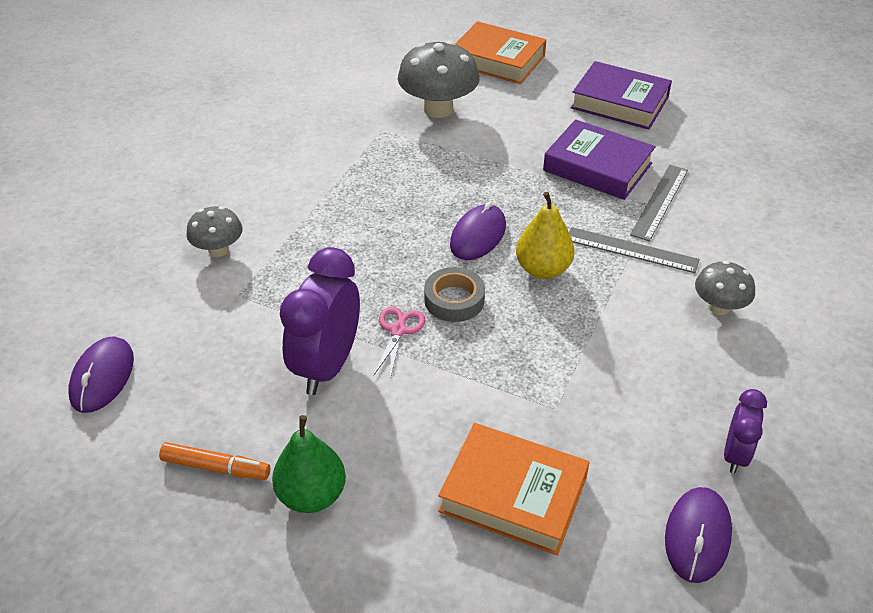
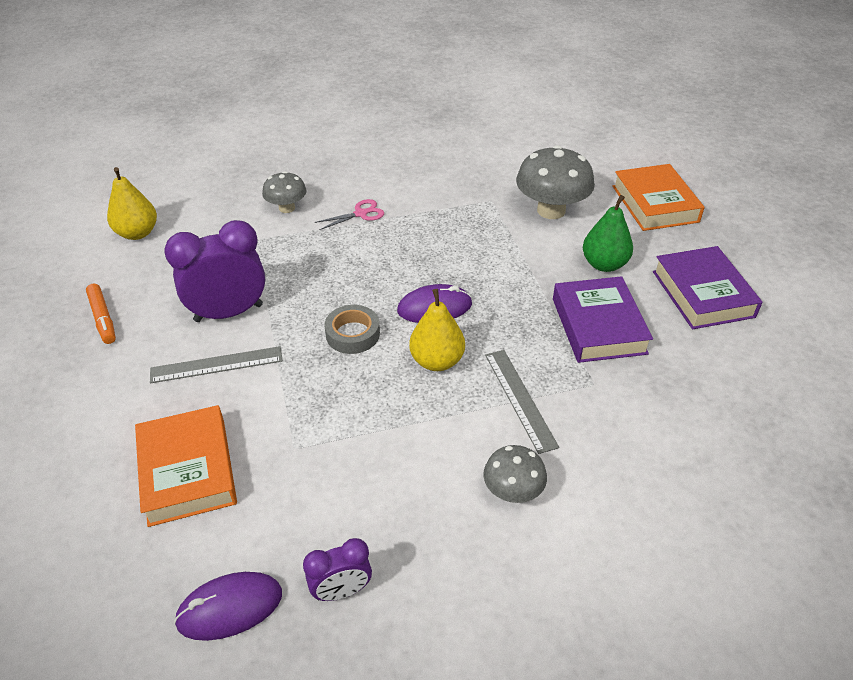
camera: 50 degrees right, 0 degrees up
purple mouse [68,337,134,413] -> yellow pear [107,167,157,240]
green pear [272,415,346,513] -> green pear moved to [583,195,633,272]
pink scissors [374,307,425,379] -> pink scissors moved to [315,199,384,230]
grey ruler [630,165,688,242] -> grey ruler moved to [150,346,283,383]

